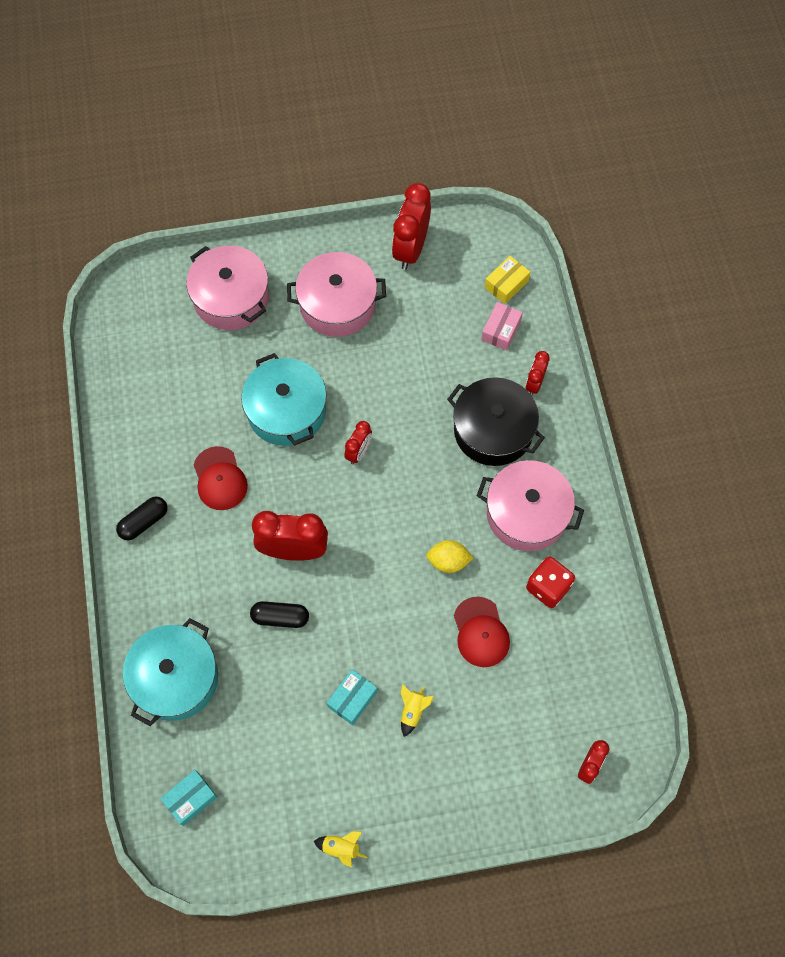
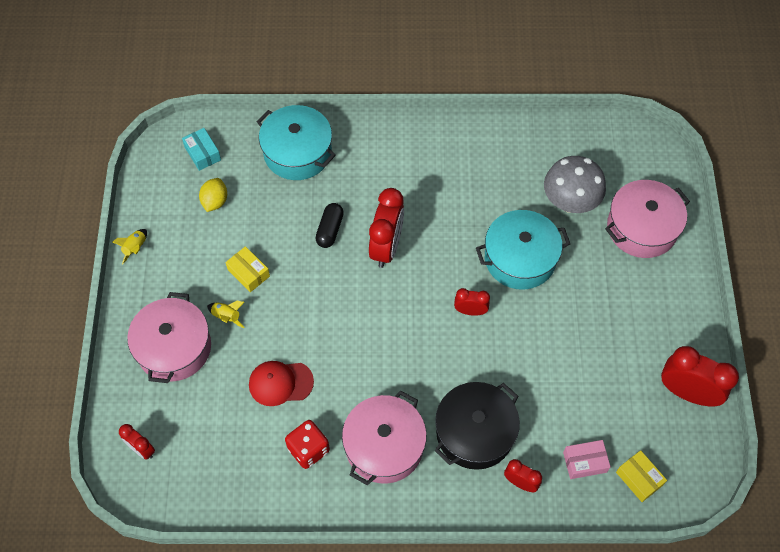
camera: 100 degrees right, 5 degrees down
black capsule [116,497,168,540] -> none
red cap [193,446,248,510] -> none
pink pot [287,252,386,337] -> pink pot moved to [127,292,211,383]
turquoise box [327,669,377,725] -> yellow box [225,246,270,292]
red clock [344,421,372,464] -> red clock turned 150 degrees clockwise [454,288,490,316]
yellow lemon [426,540,473,573] -> yellow lemon moved to [199,178,227,212]
pink box [481,302,523,350] -> pink box turned 45 degrees counterclockwise [563,440,611,479]
none -> grey mushroom [544,156,606,213]

